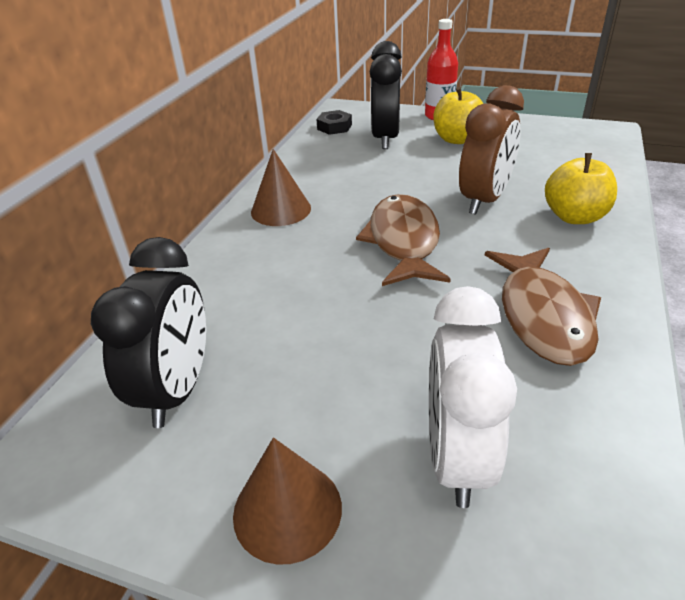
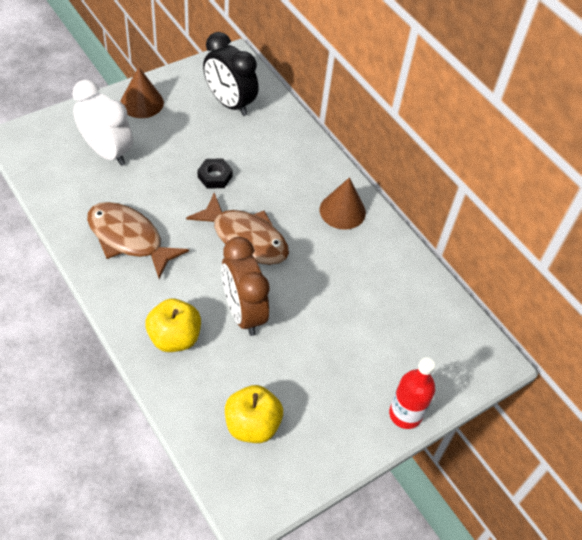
camera: 120 degrees right, 15 degrees up
black nut [316,110,352,135] -> black nut moved to [198,159,233,189]
black clock [370,41,402,149] -> none
yellow apple [433,87,483,144] -> yellow apple moved to [225,385,283,443]

